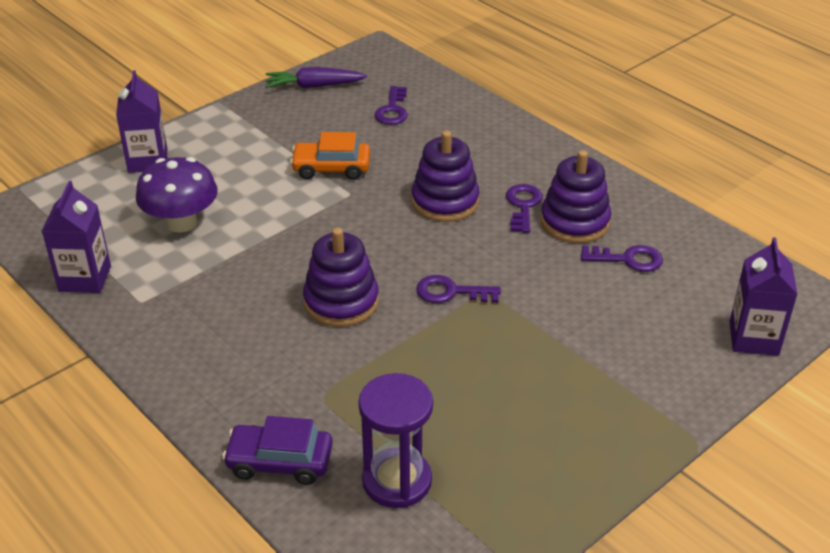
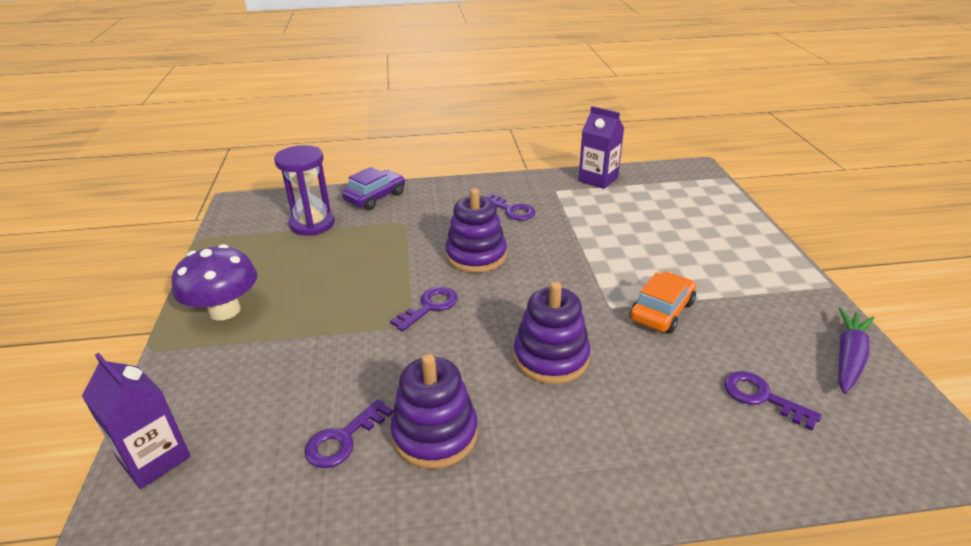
camera: 125 degrees right, 5 degrees down
purple carton [116,70,167,173] -> none
purple mushroom [136,157,218,232] -> purple mushroom moved to [171,244,257,320]
purple key [506,184,543,233] -> purple key moved to [486,193,535,220]

